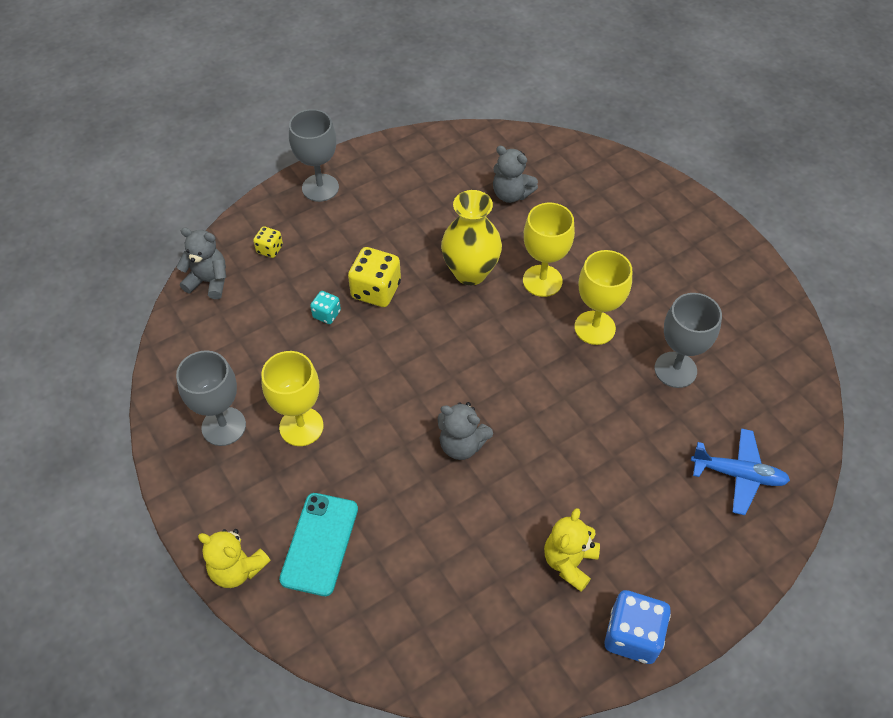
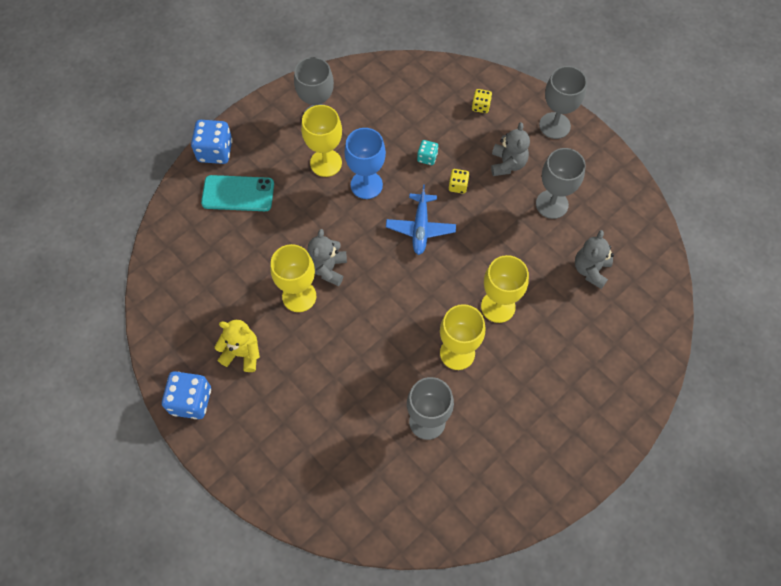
camera: 80 degrees right, 10 degrees up
grey teddy bear [177,227,226,299] -> grey teddy bear moved to [491,122,530,176]
yellow teddy bear [198,529,271,588] -> blue dice [191,120,233,164]
yellow dice [348,247,401,307] -> yellow dice [449,169,470,194], size x0.54
yellow vase [441,190,502,285] -> none
blue plane [691,428,790,515] -> blue plane moved to [386,184,456,255]
none -> yellow goblet [270,244,316,312]
none -> blue goblet [344,128,386,199]
none -> grey goblet [536,148,586,219]

